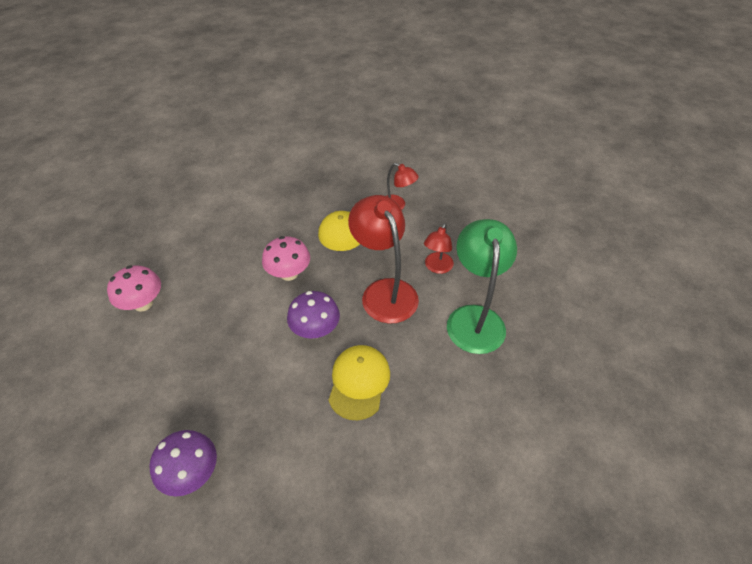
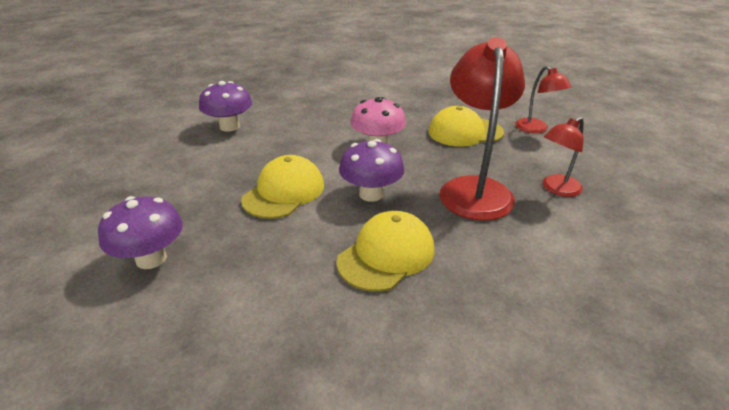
camera: 30 degrees right, 15 degrees down
pink mushroom [107,265,161,312] -> purple mushroom [199,81,252,132]
green lamp [447,219,517,354] -> none
none -> yellow cap [241,155,324,219]

